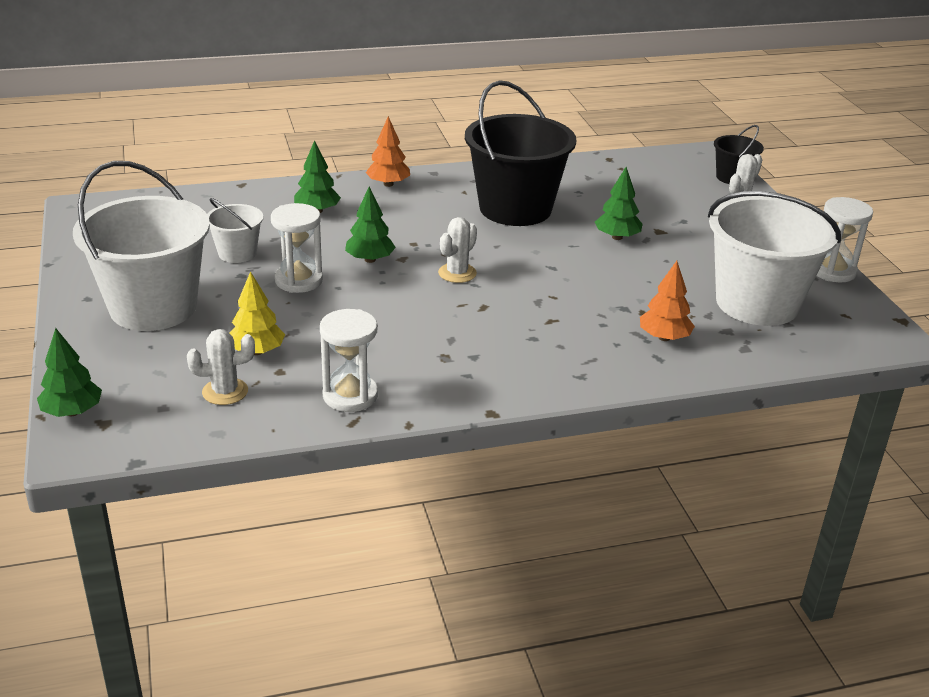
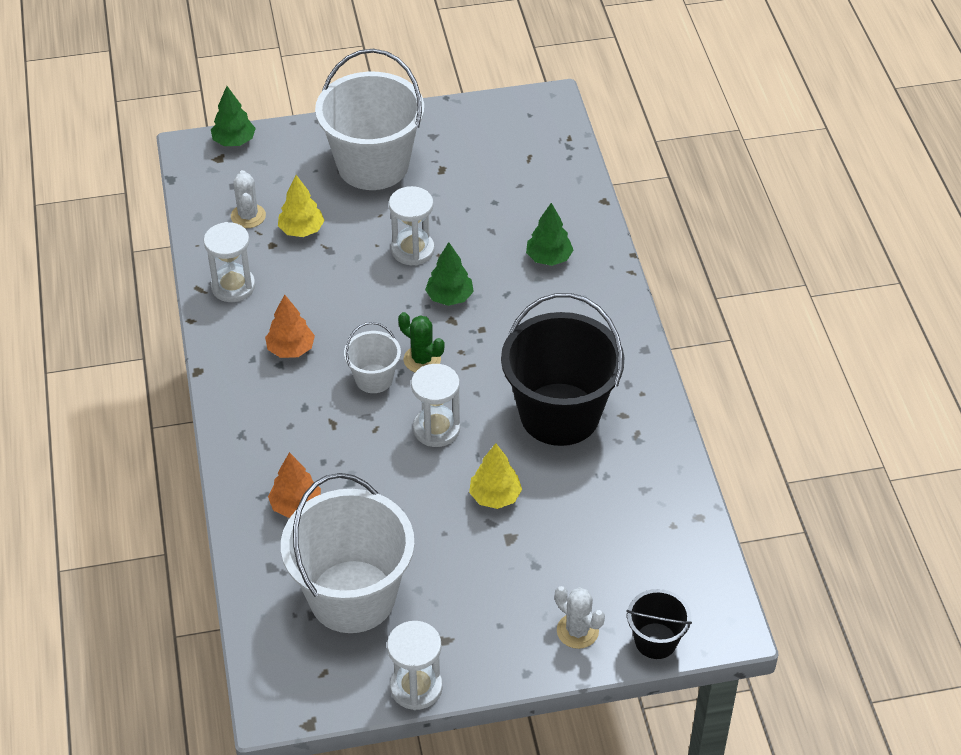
camera: 95 degrees right, 15 degrees up
white bucket [207,198,263,263] -> white bucket moved to [344,322,401,393]
orange tree [366,116,410,187] -> orange tree moved to [265,294,315,358]
white cactus [438,217,477,283] -> green cactus [398,312,444,372]
green tree [595,167,643,240] -> yellow tree [469,443,522,509]
none -> white hourglass [411,364,460,447]

